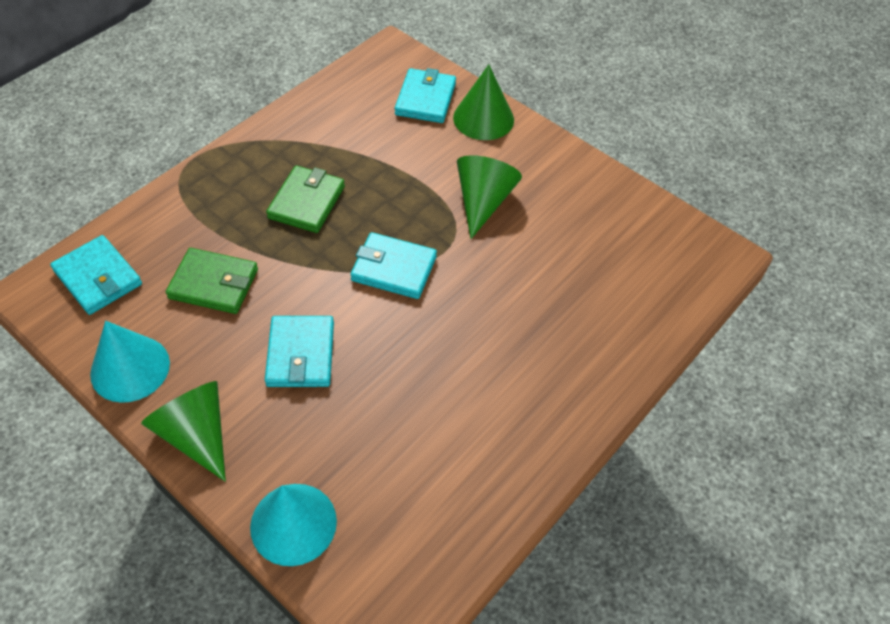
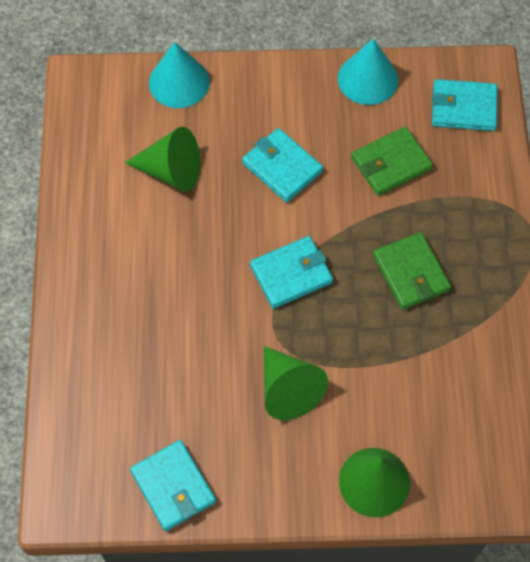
camera: 140 degrees right, 10 degrees up
green cone [141,381,226,481] -> green cone moved to [125,127,200,192]
turquoise wallet [395,68,456,123] -> turquoise wallet moved to [130,440,216,531]

